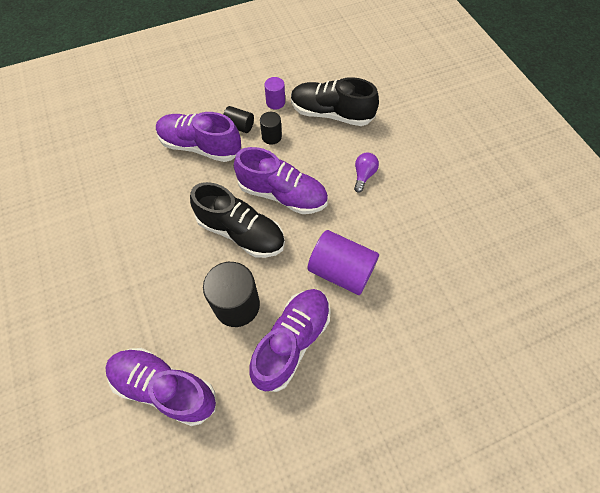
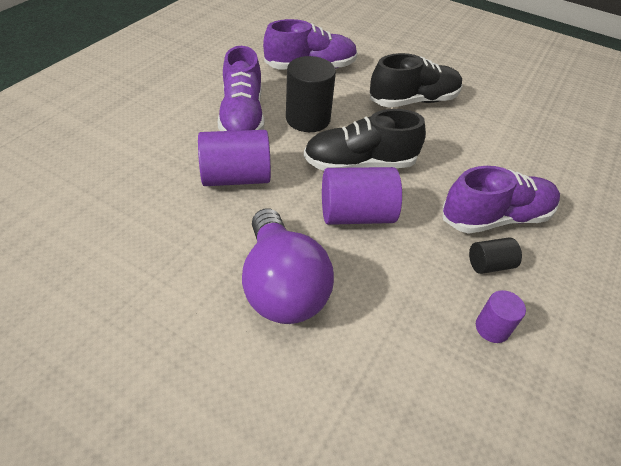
camera: 140 degrees right, 15 degrees down
purple shoe [234,147,328,214] -> purple cylinder [322,167,402,225]
black cylinder [260,112,282,145] -> none
black shoe [291,77,379,126] -> black shoe moved to [370,53,462,108]
purple light bulb [354,152,379,193] -> purple light bulb [242,208,334,324], size x2.32

